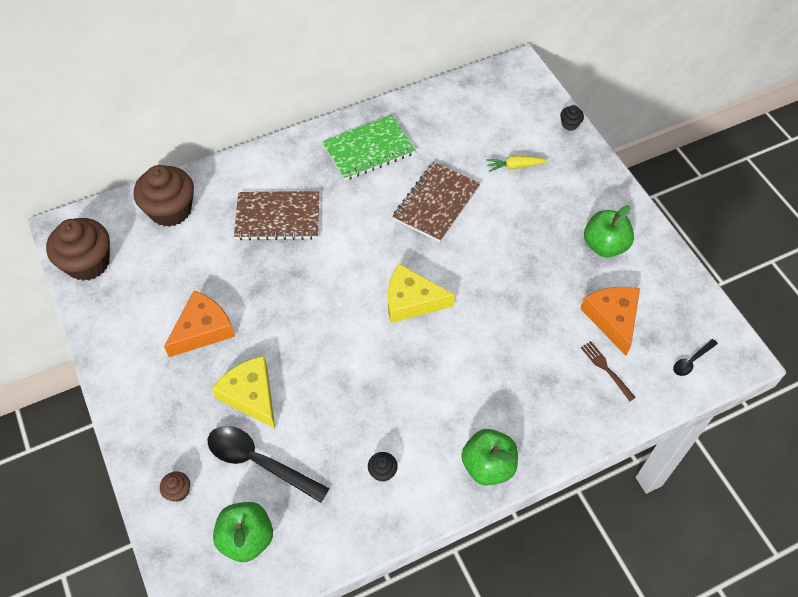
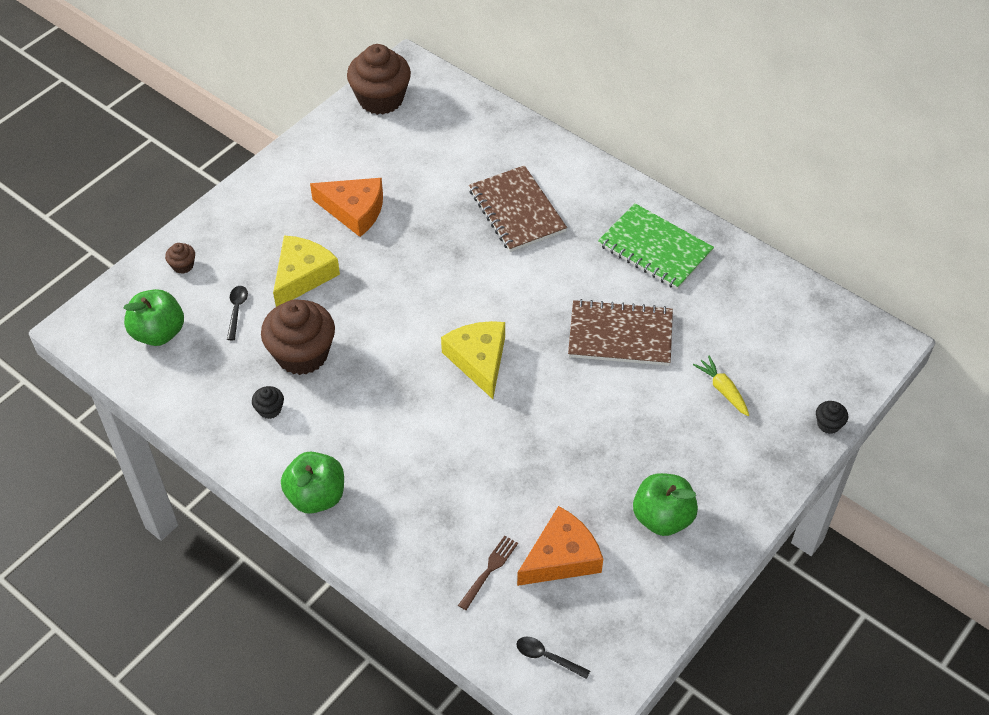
camera: 65 degrees right, 5 degrees down
brown cupcake [134,165,194,227] -> brown cupcake moved to [261,300,335,375]
black spoon [208,426,330,503] -> black spoon [227,286,248,340], size x0.48

